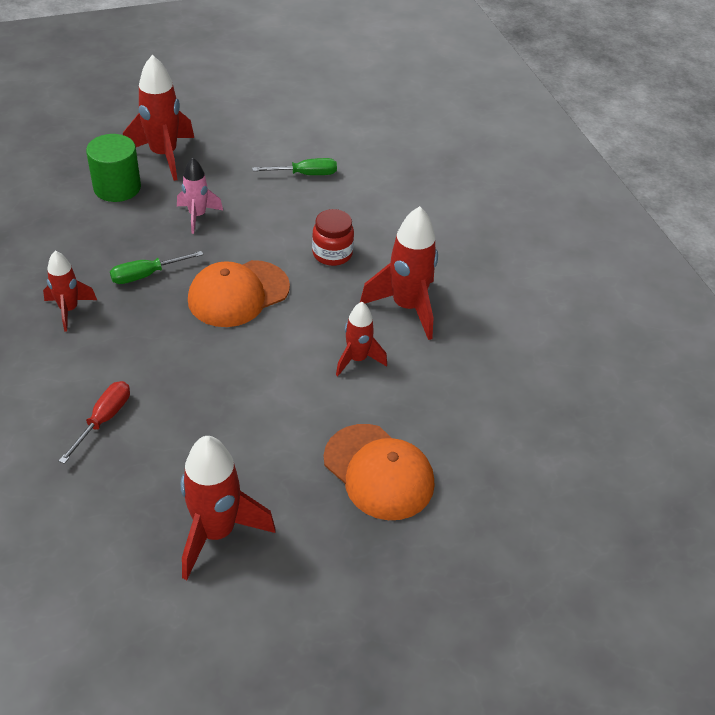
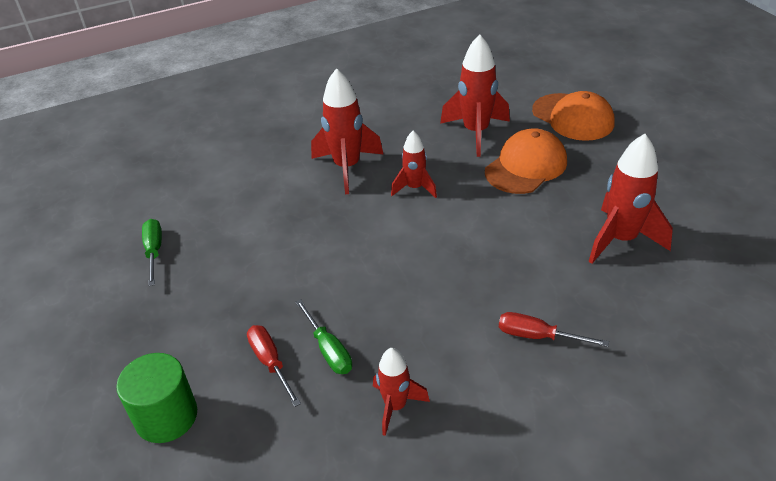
camera: 90 degrees left, 5 degrees down
red rocket [123,55,194,181] -> red rocket moved to [440,34,510,157]
pink rocket [177,157,223,234] -> none
orange cap [188,260,290,327] -> orange cap moved to [532,91,615,141]
red jar [312,209,354,266] -> none
none -> red screwdriver [247,325,301,407]

